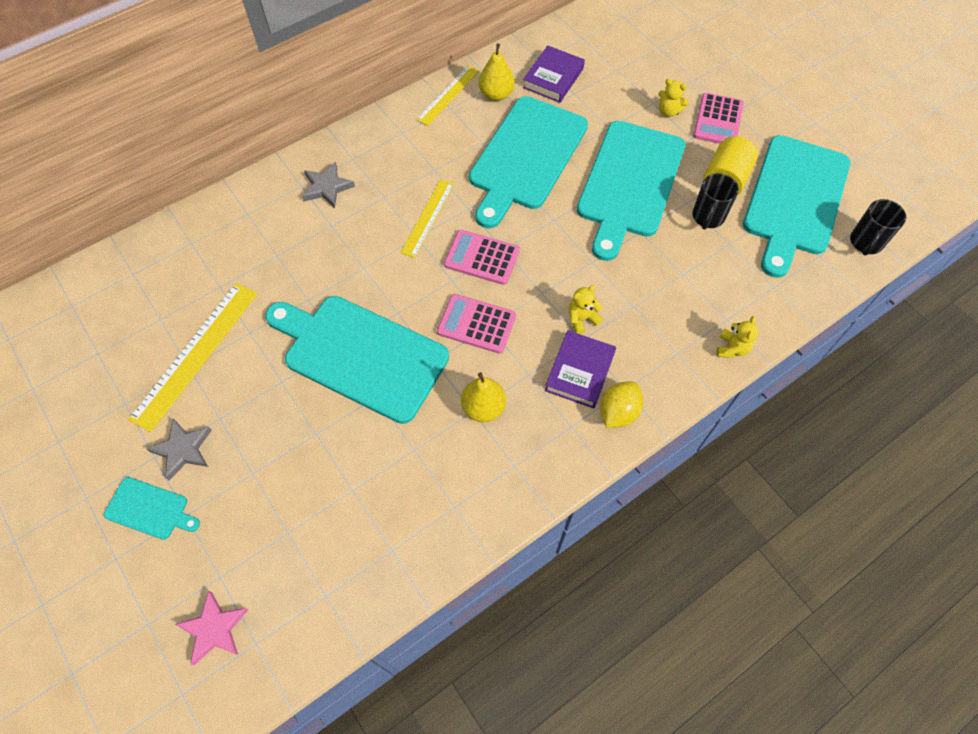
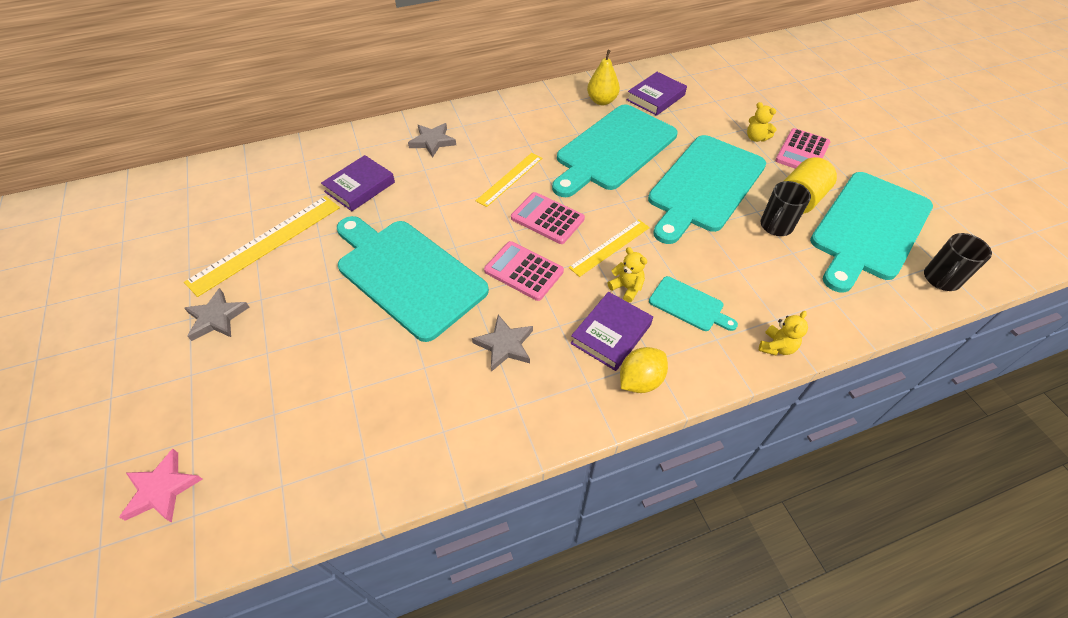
camera: 15 degrees right, 10 degrees down
turquoise cutting board [104,477,200,540] -> turquoise cutting board moved to [649,276,738,331]
yellow ruler [416,65,479,126] -> yellow ruler moved to [569,219,650,277]
yellow pear [461,372,506,422] -> grey star [472,315,533,372]
yellow teddy bear [569,285,603,334] -> yellow teddy bear turned 60 degrees clockwise [608,247,647,302]
none -> purple book [321,155,395,211]

